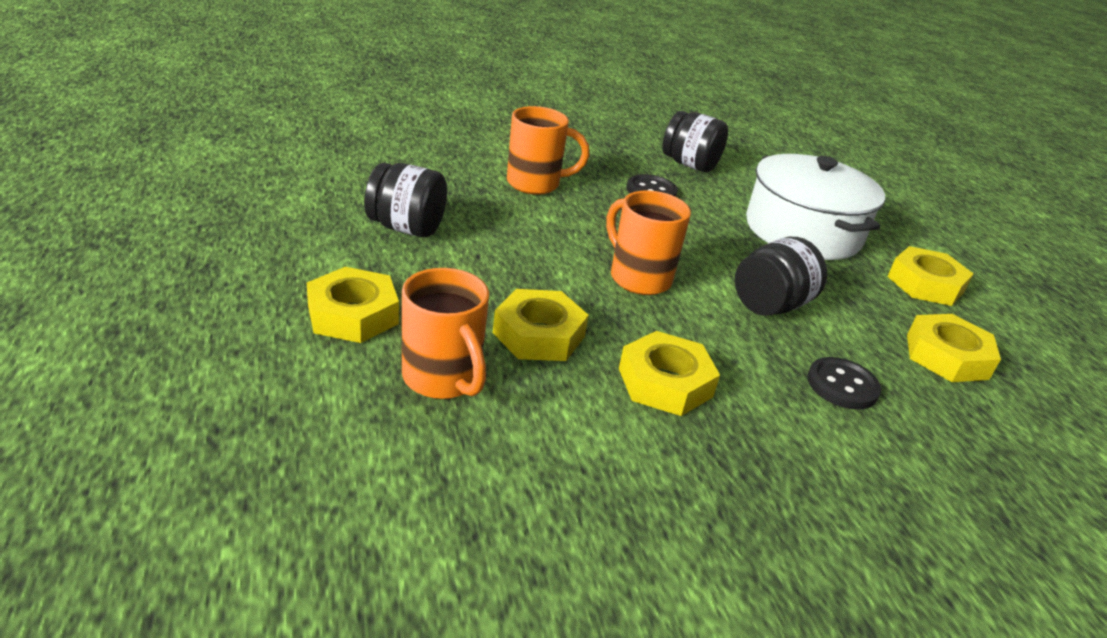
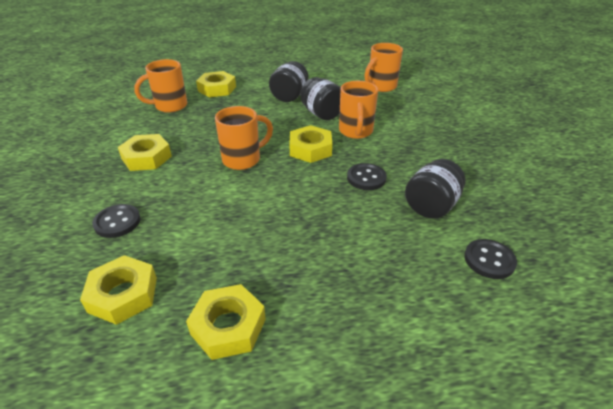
camera: 100 degrees right, 5 degrees up
yellow nut [493,289,589,361] -> yellow nut moved to [289,125,332,163]
black jar [735,237,827,316] -> black jar moved to [300,77,341,120]
white pot [746,154,885,260] -> none
none -> orange mug [364,43,403,92]
none -> black button [464,239,517,279]

